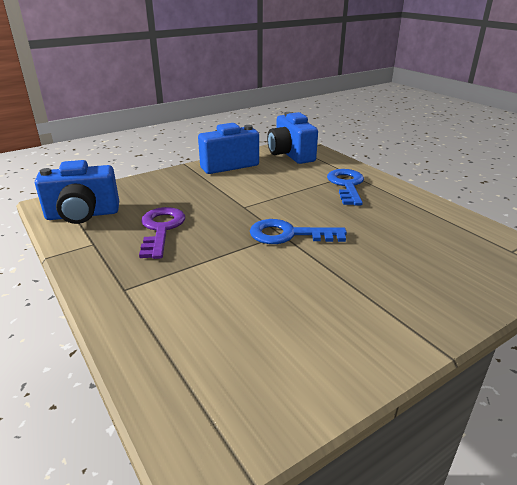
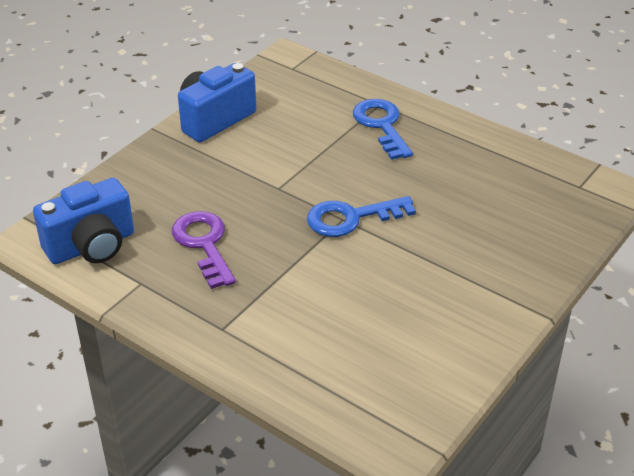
camera: 20 degrees left, 10 degrees up
blue camera [267,112,318,164] -> none

